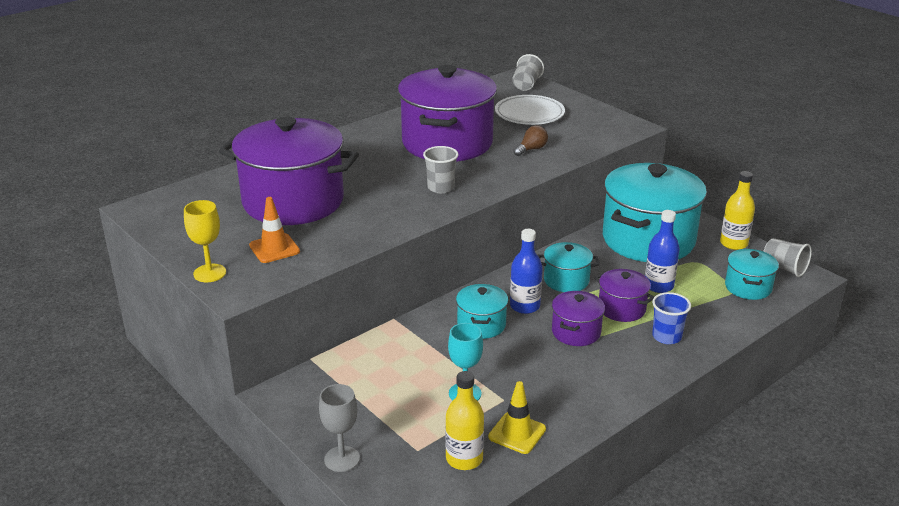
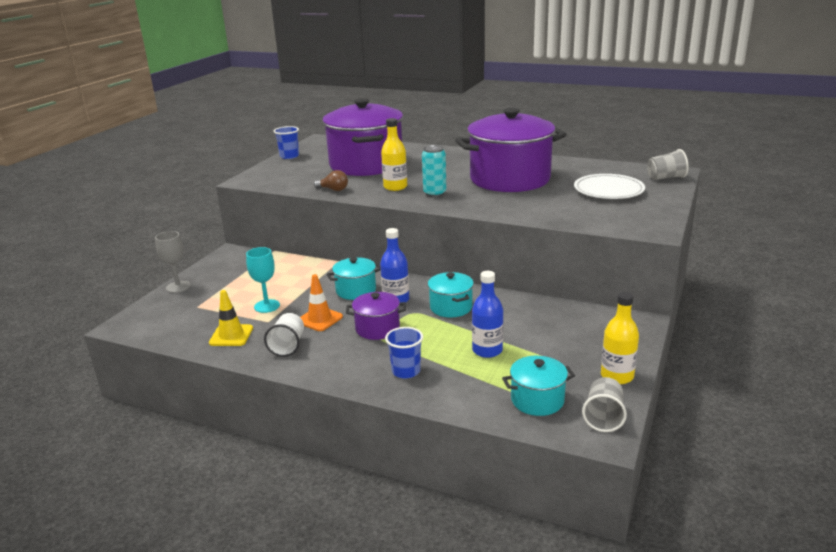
camera: 65 degrees right, 5 degrees down
yellow goblet [184,200,226,282] -> none
orange traffic cone [249,197,300,263] -> orange traffic cone moved to [300,274,343,331]
grey cup [423,146,459,193] -> turquoise can [422,145,446,197]
yellow bottle [445,371,484,470] -> yellow bottle moved to [381,118,407,191]
brown light bulb [513,125,548,156] -> brown light bulb moved to [314,170,348,191]
purple pot [595,269,654,322] -> none
turquoise pot [603,163,707,262] -> none
none -> white cup [264,313,304,357]
none -> blue cup [274,126,299,159]

